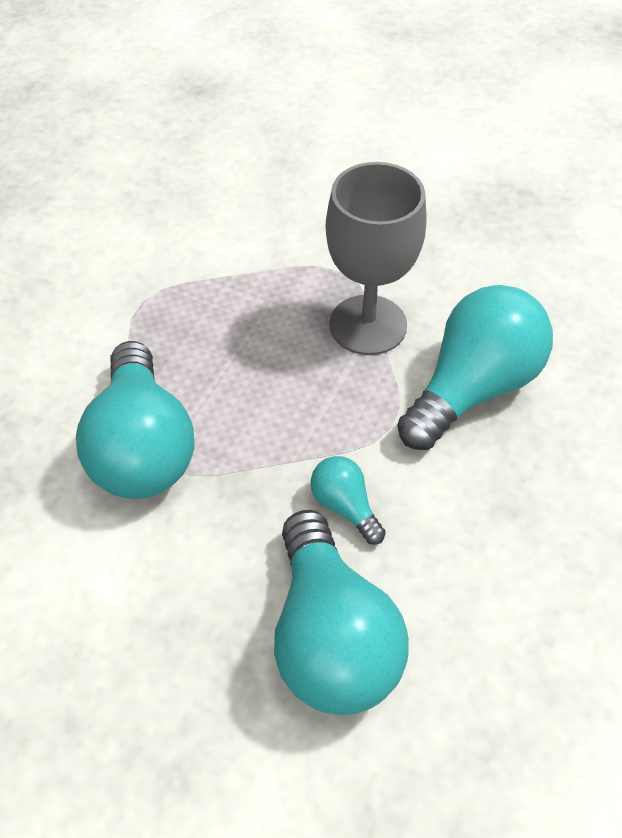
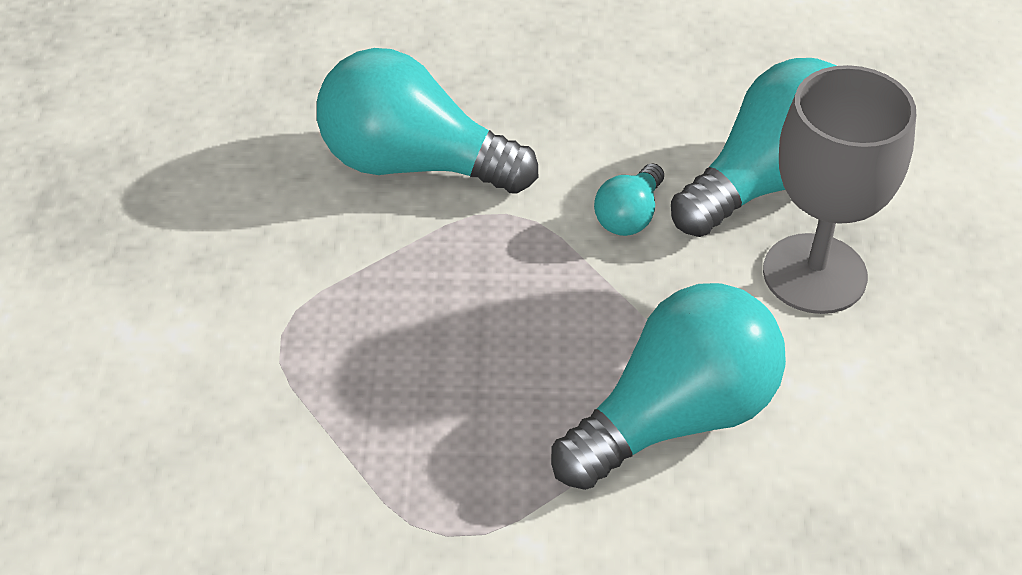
camera: 115 degrees left, 5 degrees down
grey goblet [326,162,427,355] -> grey goblet moved to [763,65,916,314]

